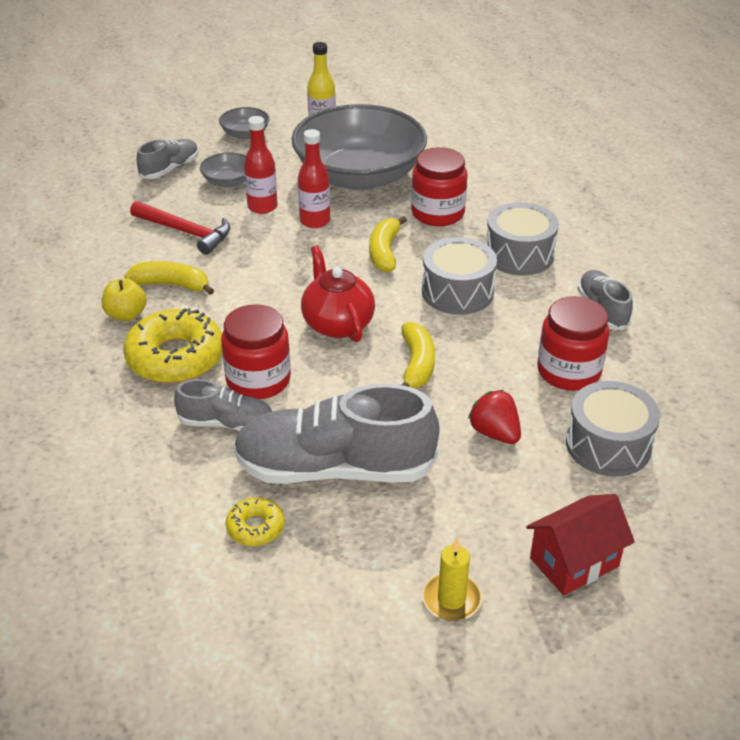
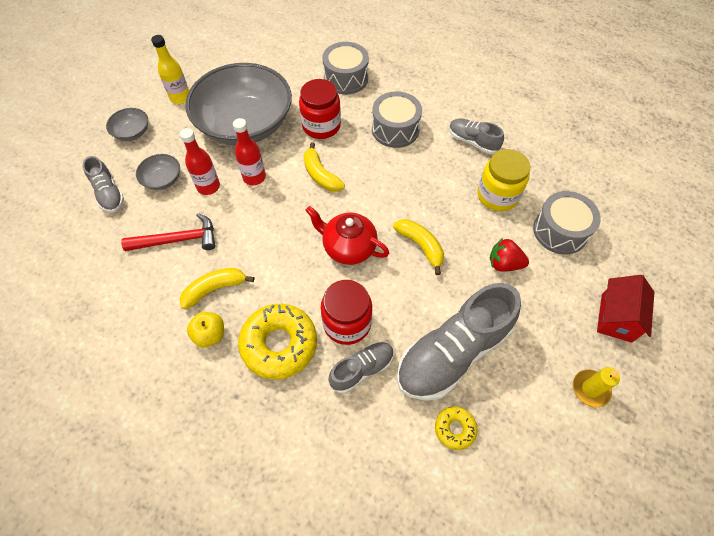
camera: 40 degrees left, 20 degrees up
grey shoe [136,139,199,179] -> grey shoe turned 150 degrees clockwise [83,156,124,213]
grey drum [422,237,497,315] -> grey drum moved to [322,42,369,95]
red jar [537,296,610,391] -> yellow jar [477,149,531,211]

